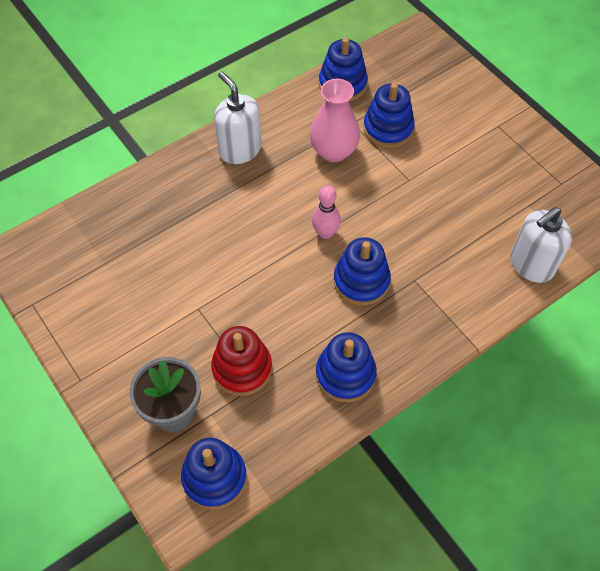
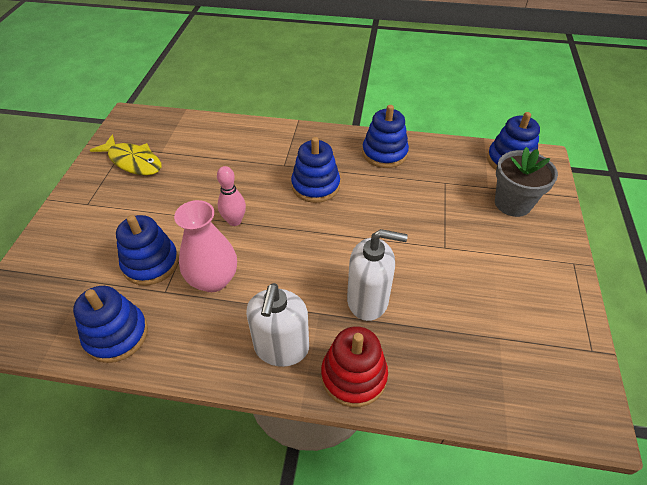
camera: 135 degrees left, 10 degrees down
red stacking toy [211,326,272,396] -> red stacking toy moved to [321,326,388,407]
pink bowling pin [312,185,341,239] -> pink bowling pin moved to [217,166,246,226]
white soap dispenser [510,207,572,283] -> white soap dispenser moved to [347,229,408,321]
none -> yellow fish [90,135,161,175]

